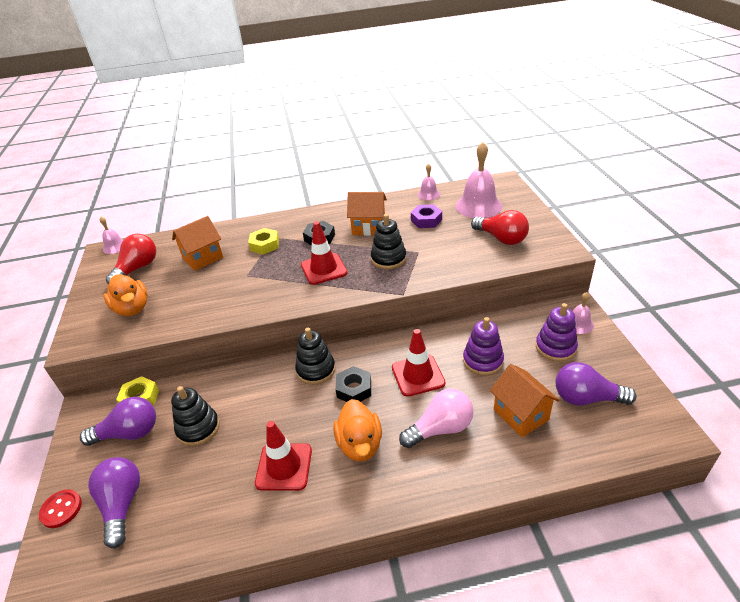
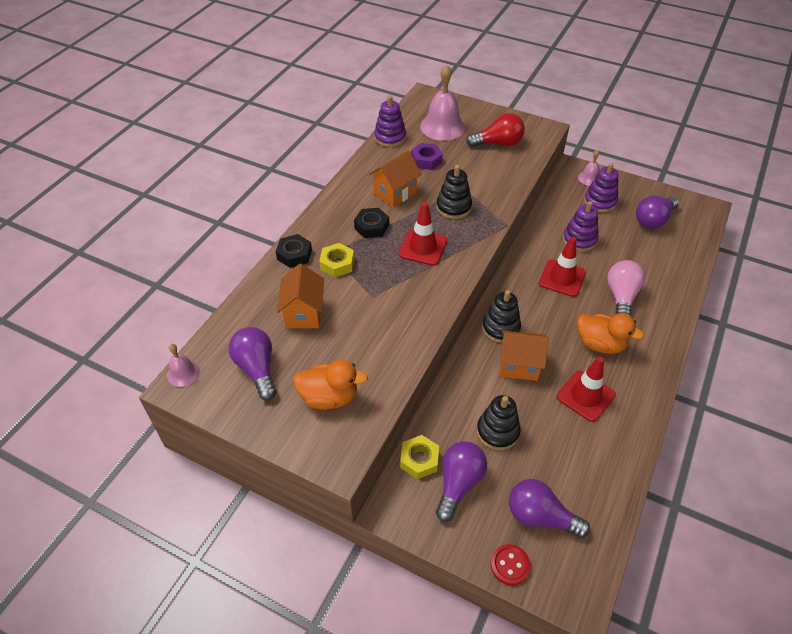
camera: 55 degrees left, 10 degrees up
red light bulb [106,234,156,284] -> purple light bulb [229,327,277,400]
black nut [335,366,371,402] -> black nut moved to [276,234,312,268]
pink bell [418,164,440,200] -> purple stacking toy [374,96,406,147]
orange house [490,364,560,437] -> orange house moved to [500,330,549,381]

